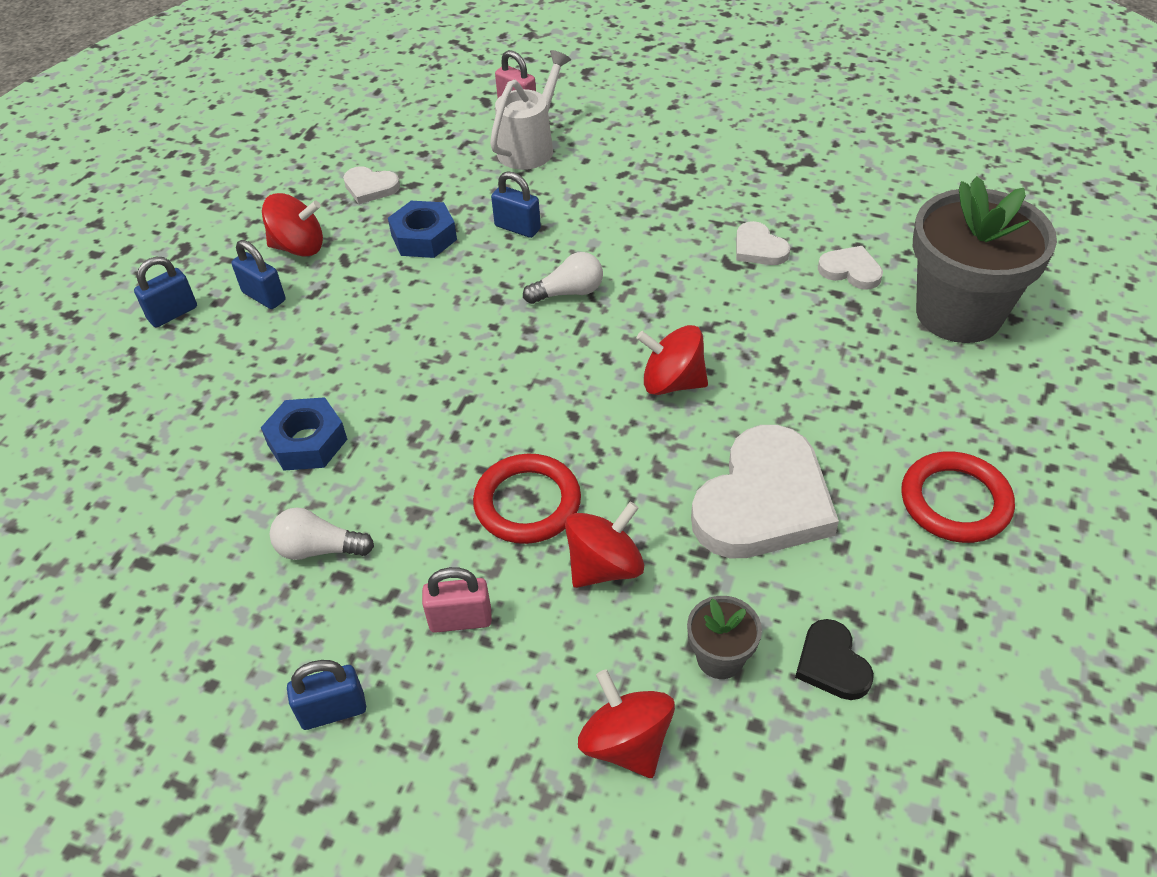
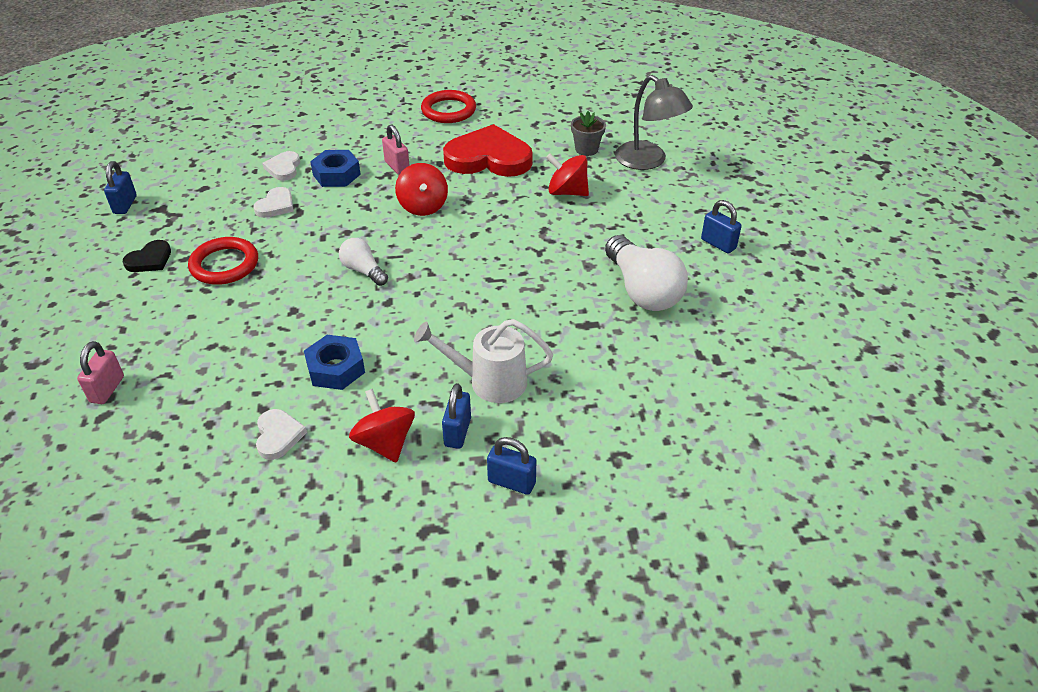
camera: 120 degrees left, 5 degrees down
blue nut [261,397,347,471] -> blue nut moved to [310,150,361,187]
white light bulb [270,507,374,560] -> white light bulb [605,235,688,311], size x1.84
pink padlock [422,567,492,633] -> pink padlock moved to [382,124,410,175]
red ring [473,454,581,544] -> red ring moved to [188,237,258,285]
white watering can [490,50,571,170] -> white watering can moved to [414,319,553,403]
blue padlock [491,171,541,238] -> blue padlock moved to [104,161,137,214]
red spinning top [578,669,675,778] -> grey lamp [615,75,693,170]
white heart [691,425,839,559] -> red heart [443,124,533,177]
black heart [795,619,874,700] -> black heart moved to [123,240,171,272]
grey flower pot [913,176,1057,343] -> none

